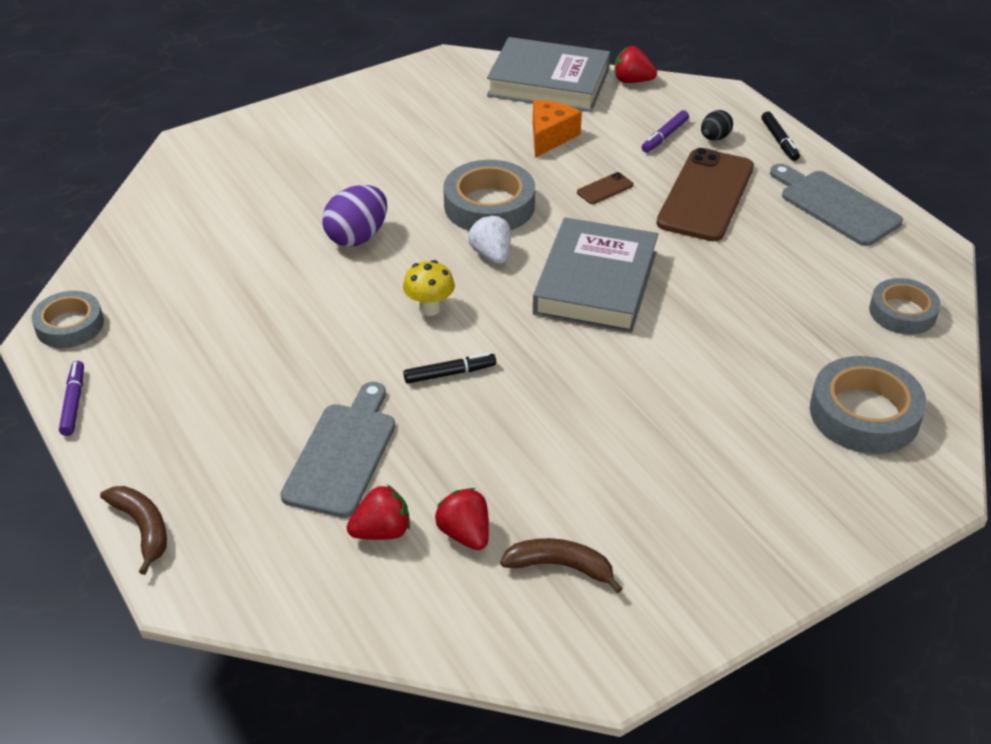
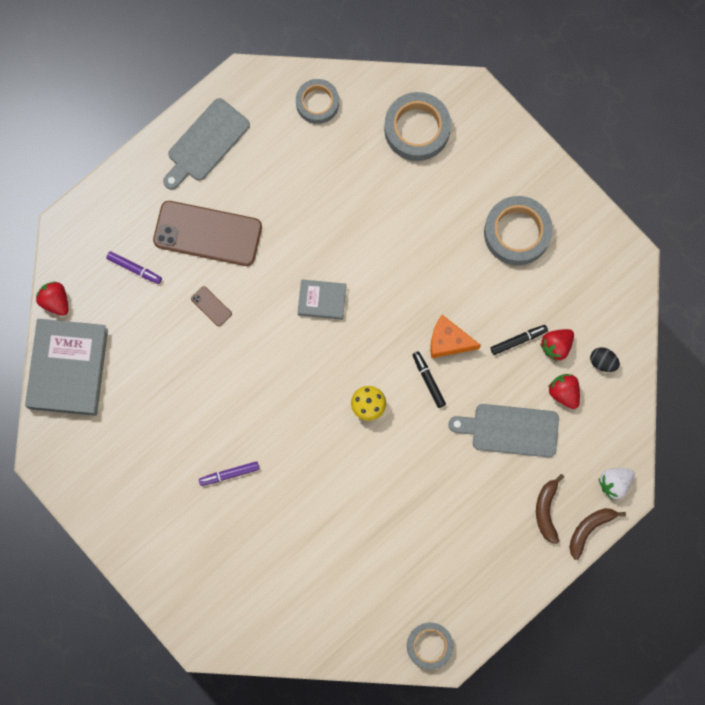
camera: 100 degrees left, 35 degrees up
purple marker [59,361,84,436] -> purple marker moved to [199,461,259,486]
purple egg [322,185,387,247] -> none
grey tape [443,160,535,231] -> grey tape moved to [484,196,553,265]
white strawberry [468,215,511,264] -> white strawberry moved to [599,468,635,500]
brown banana [500,538,623,593] -> brown banana moved to [536,474,564,544]
orange cheese [533,100,582,158] -> orange cheese moved to [430,315,481,358]
grey book [533,217,658,333] -> grey book [298,279,346,320], size x0.51
red strawberry [615,46,657,83] -> red strawberry turned 135 degrees clockwise [36,282,68,316]
black egg [701,110,733,140] -> black egg moved to [590,347,620,372]
black marker [761,111,800,161] -> black marker moved to [491,325,548,355]

